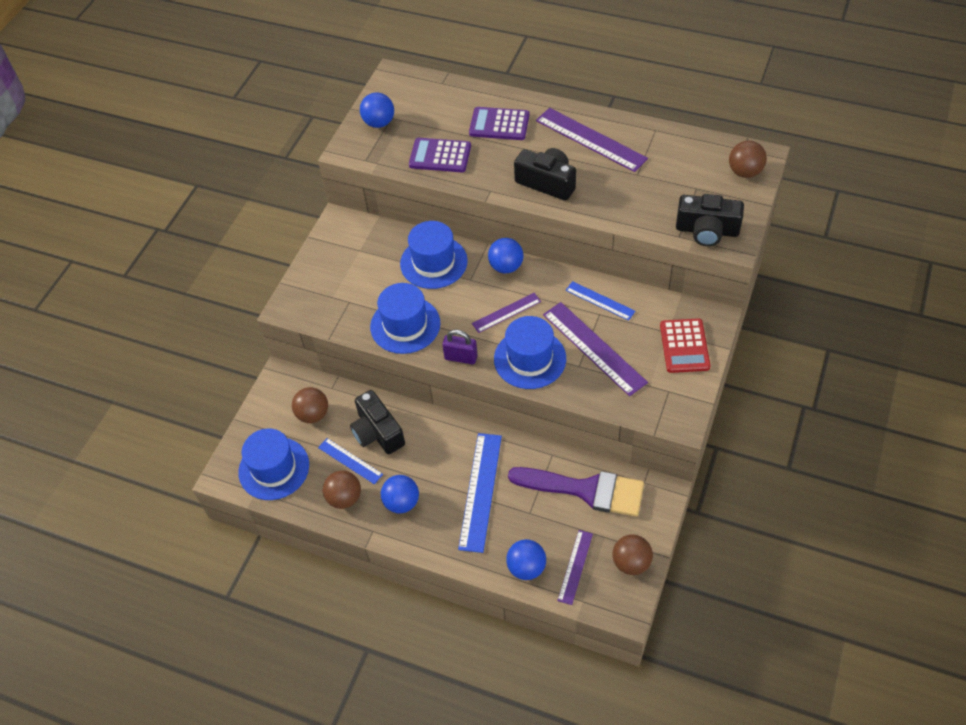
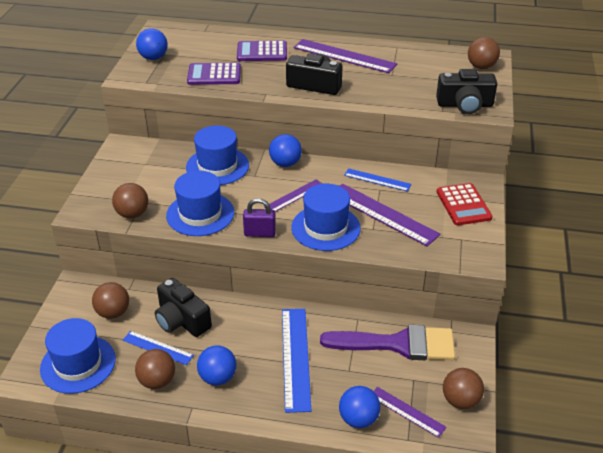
camera: 15 degrees left, 15 degrees down
purple ruler [557,530,593,605] -> purple ruler turned 60 degrees counterclockwise [374,387,447,438]
none -> brown ball [112,183,148,218]

